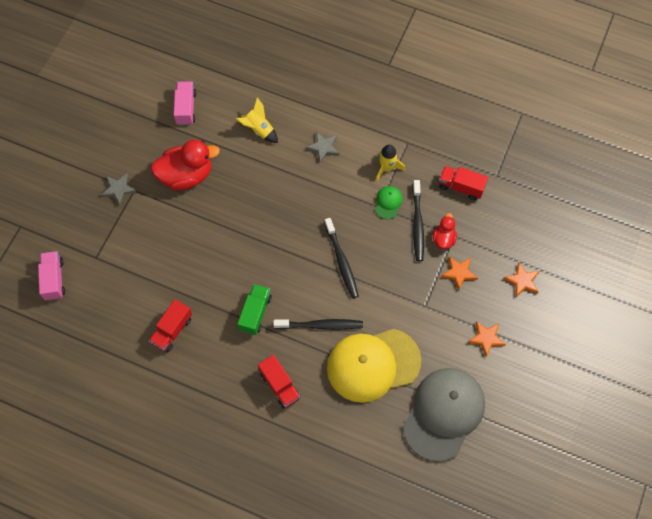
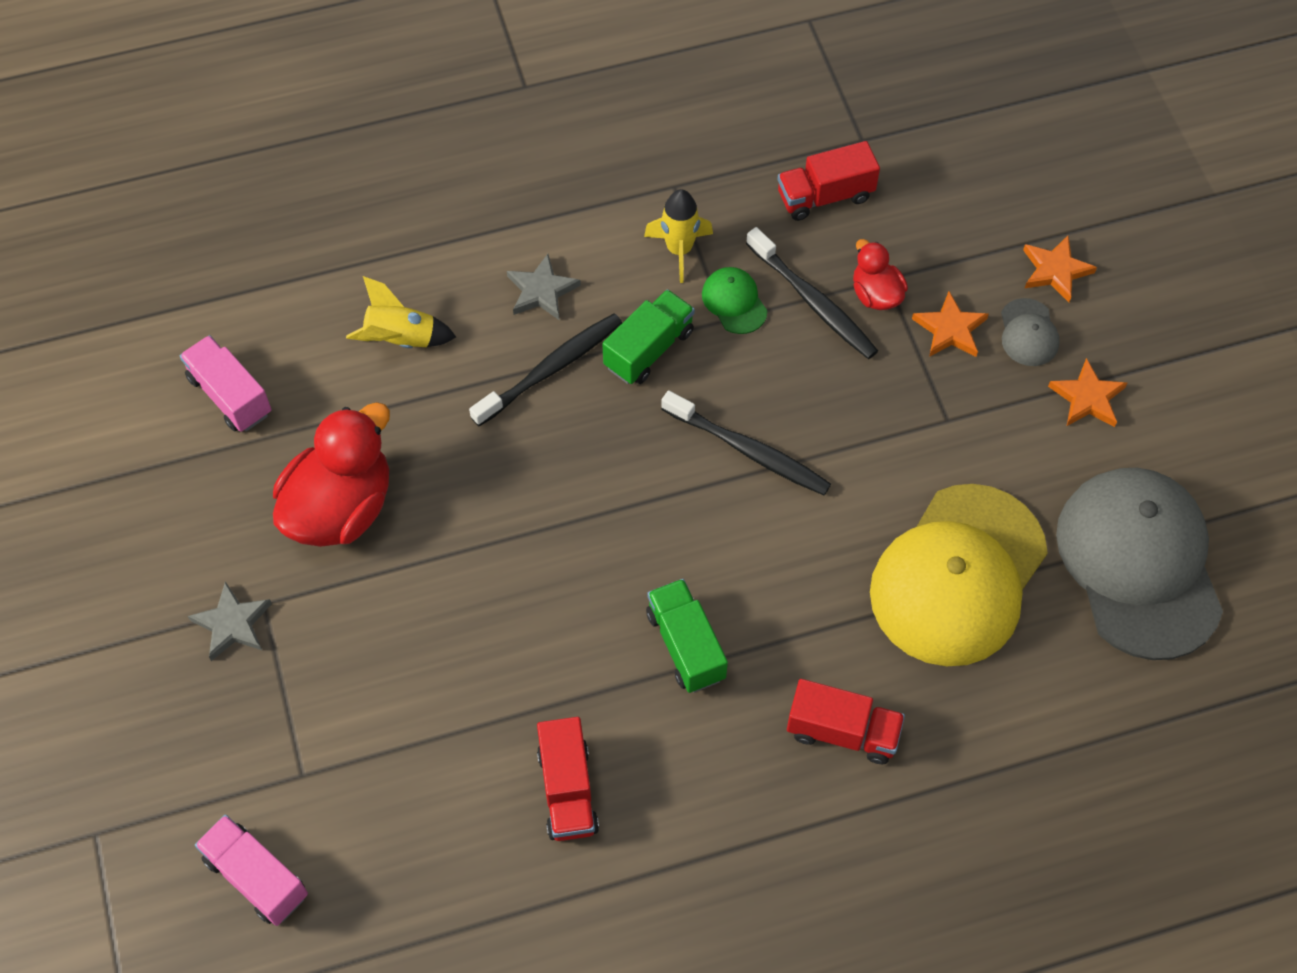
camera: 40 degrees left, 5 degrees down
black toothbrush [273,319,363,330] -> black toothbrush moved to [469,313,622,426]
none -> green truck [602,289,695,384]
none -> grey cap [1001,298,1060,366]

